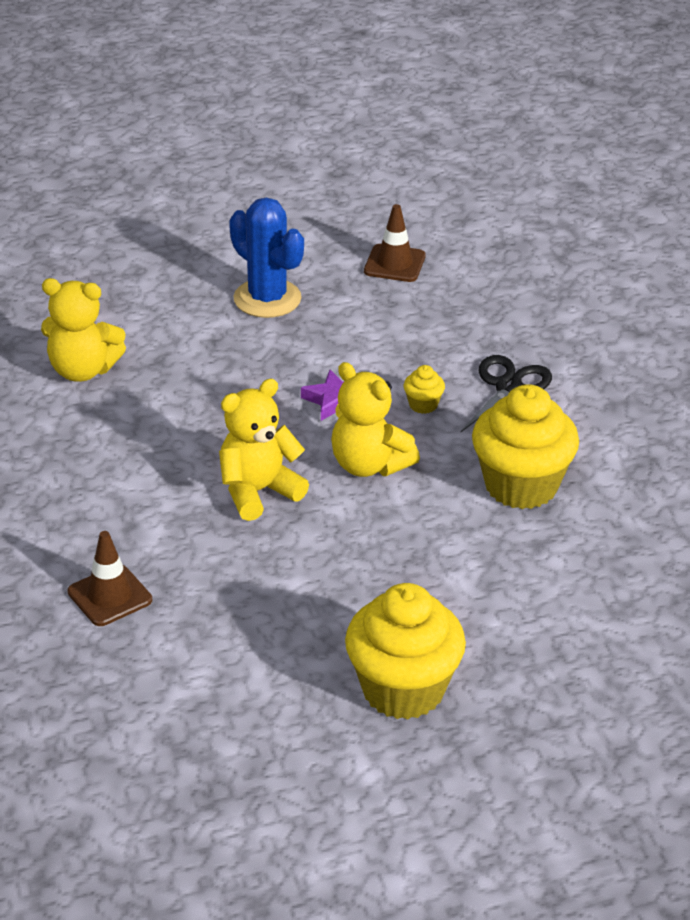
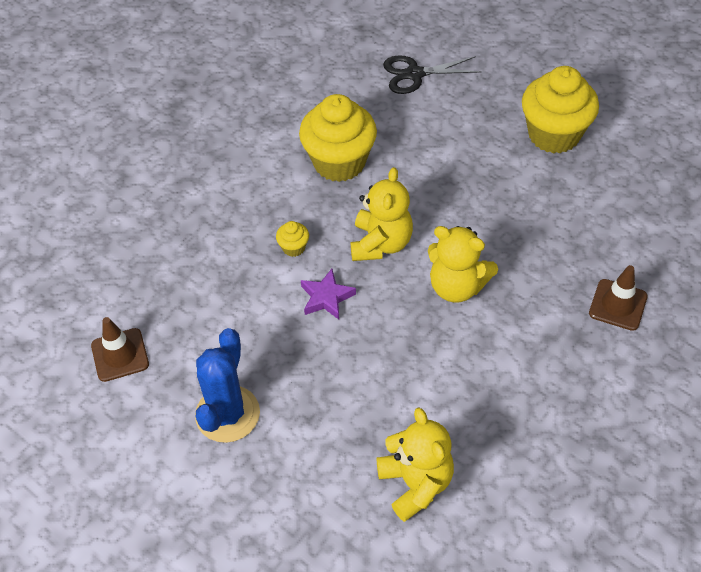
camera: 120 degrees left, 15 degrees up
black scissors [461,355,552,432] -> black scissors moved to [383,55,481,94]

